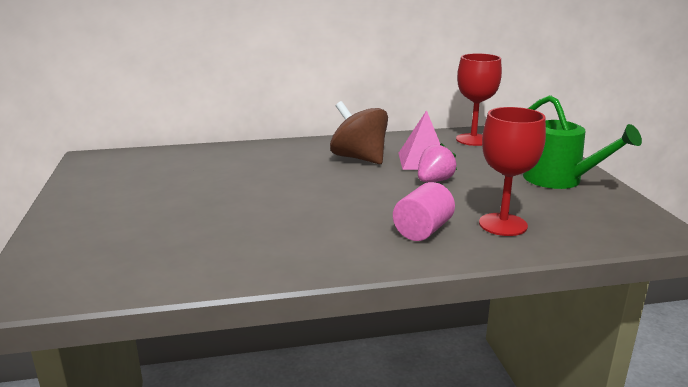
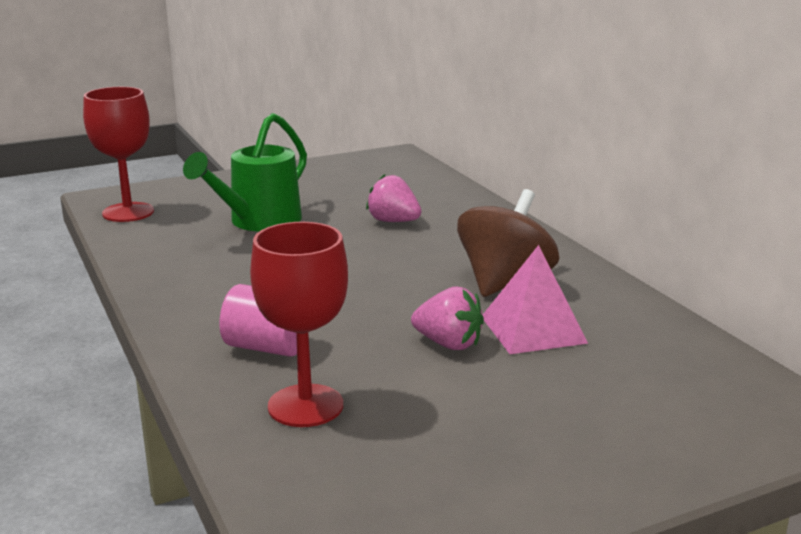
camera: 75 degrees right, 0 degrees up
red goblet [456,53,502,146] -> red goblet moved to [83,87,154,222]
green watering can [523,95,642,189] -> green watering can moved to [183,113,307,231]
none -> pink strawberry [366,174,422,222]

